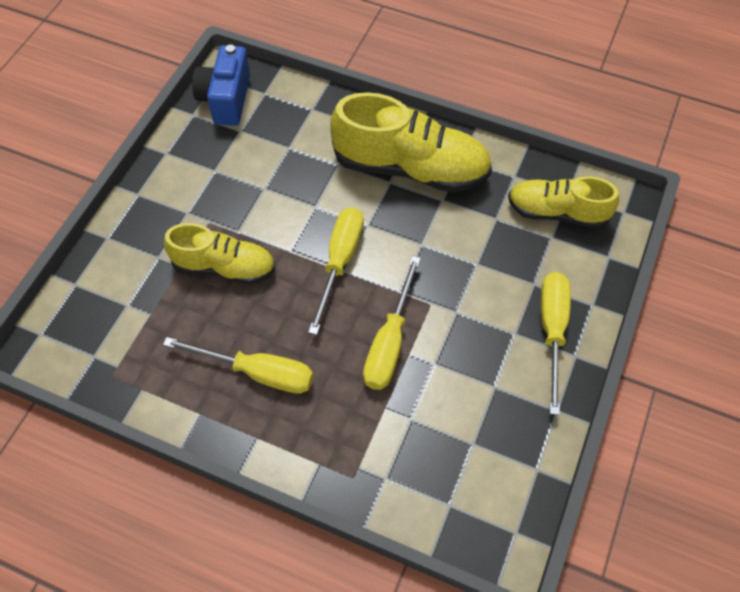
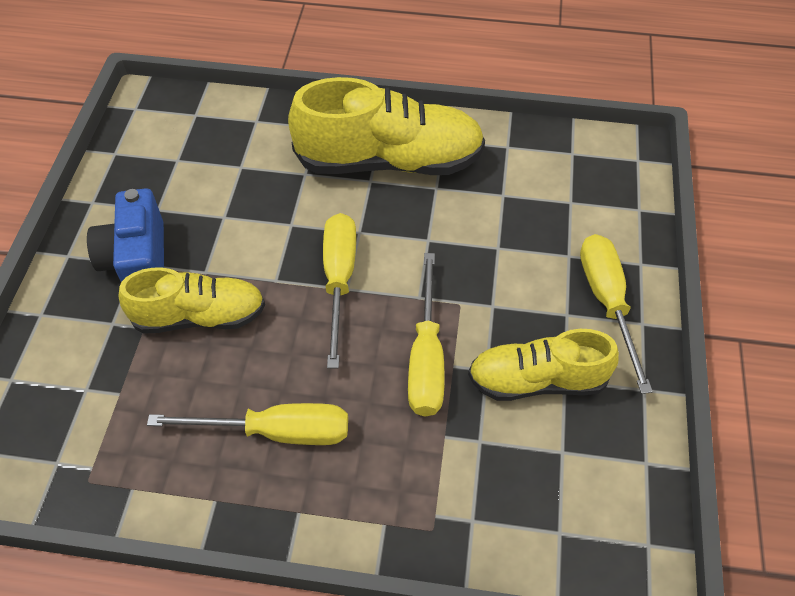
camera: 15 degrees left, 5 degrees down
blue camera [192,45,250,126] -> blue camera moved to [87,188,164,282]
yellow shoe [508,176,619,229] -> yellow shoe moved to [468,329,619,401]

